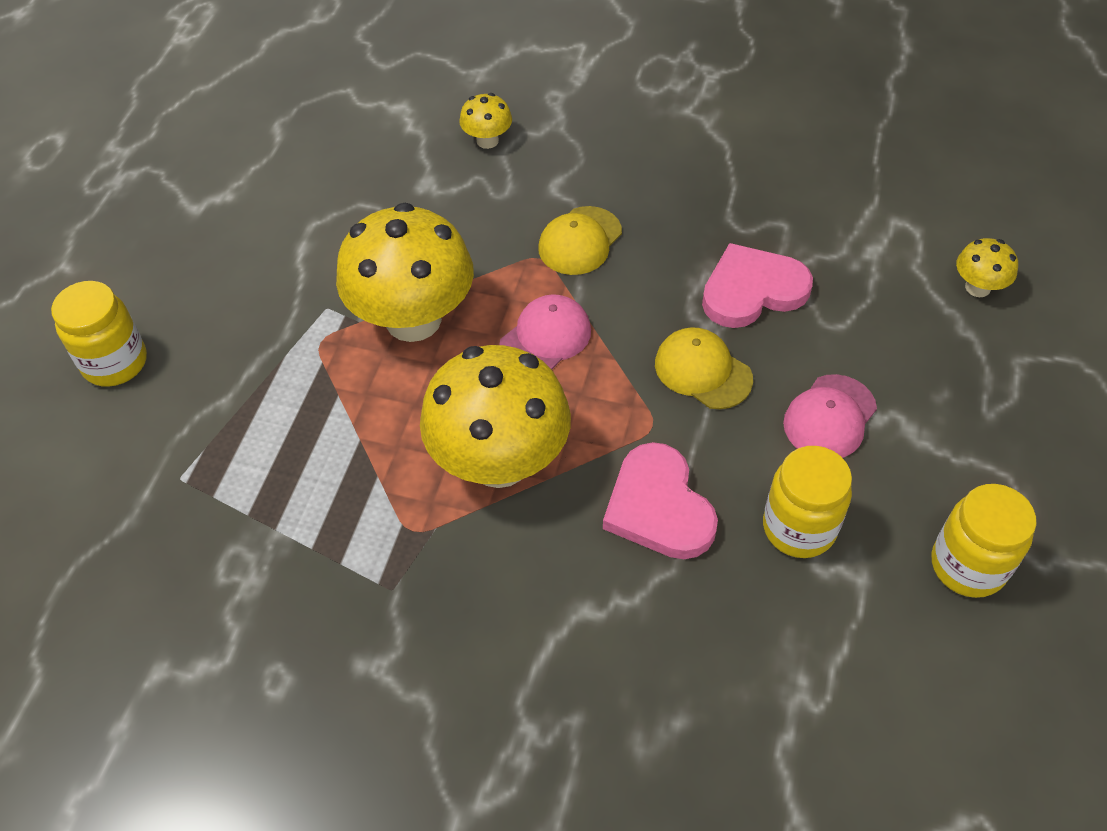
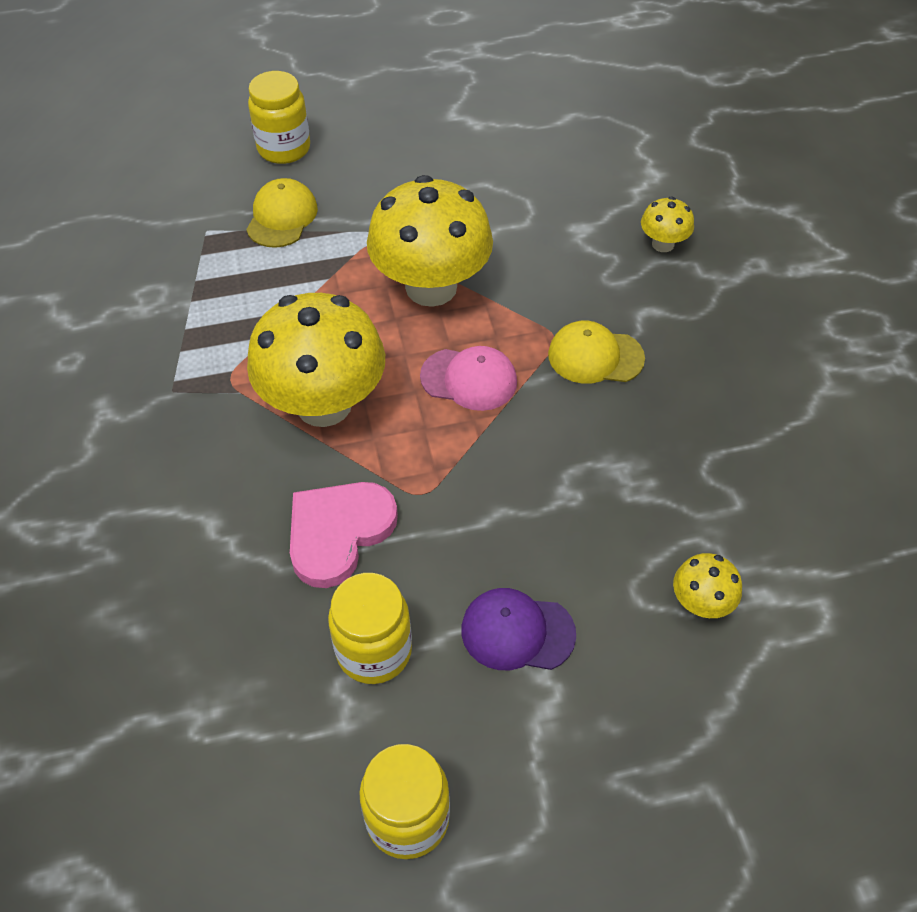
camera: 60 degrees right, 0 degrees up
yellow cap [655,327,753,409] -> yellow cap moved to [246,178,318,248]
pink heart [702,243,813,328] -> none
pink cap [783,374,877,458] -> purple cap [461,588,576,670]
yellow mushroom [956,238,1018,297] -> yellow mushroom moved to [673,553,742,618]

